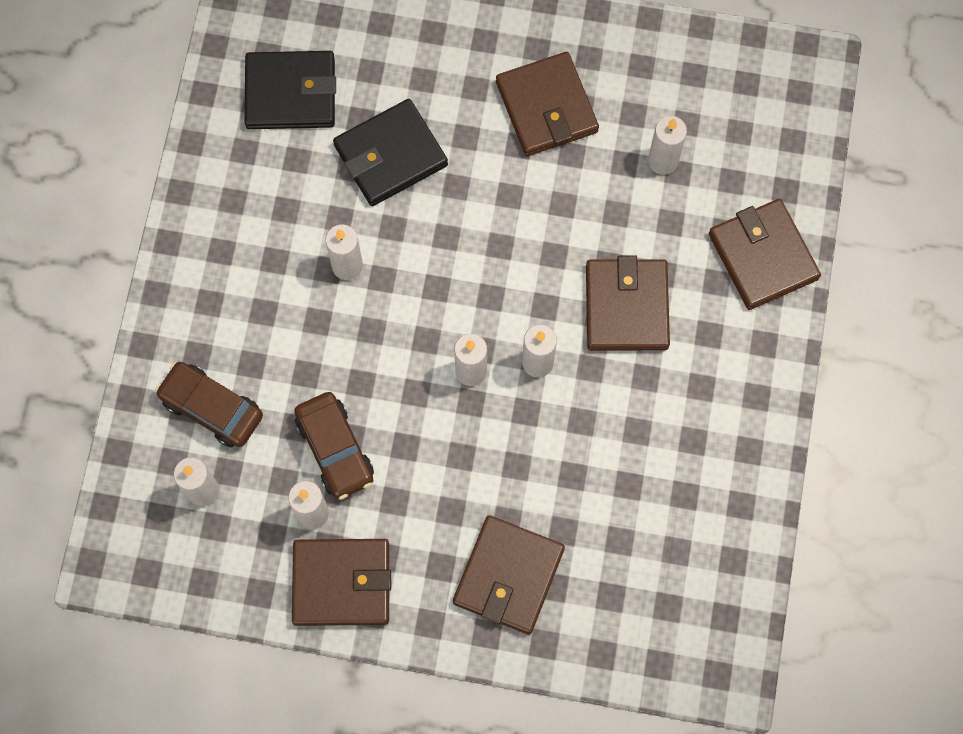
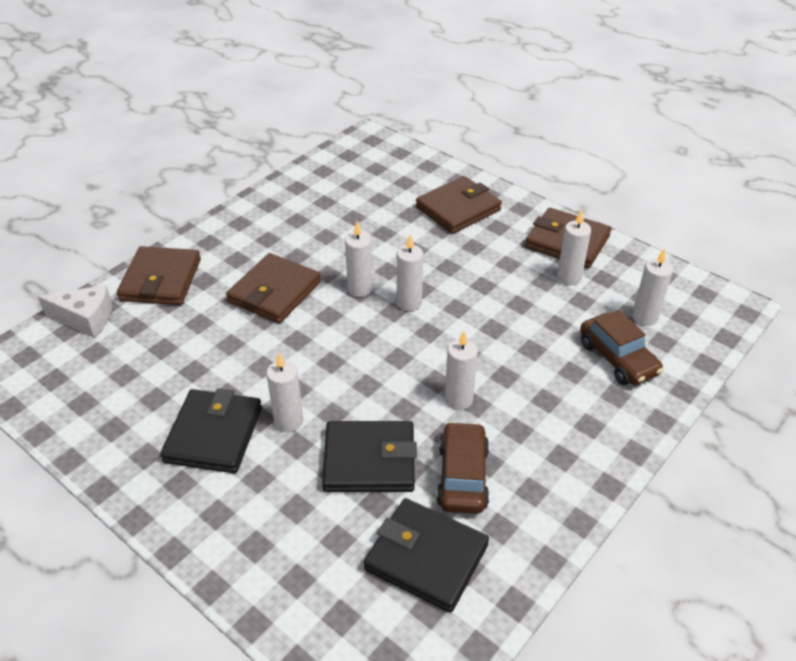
camera: 150 degrees left, 30 degrees down
brown car [294,392,374,500] -> brown car moved to [436,421,489,514]
brown wallet [496,52,599,156] -> black wallet [160,388,262,473]
white candle [648,116,687,175] -> white candle moved to [266,352,303,432]
none -> white cheese [38,285,112,338]

